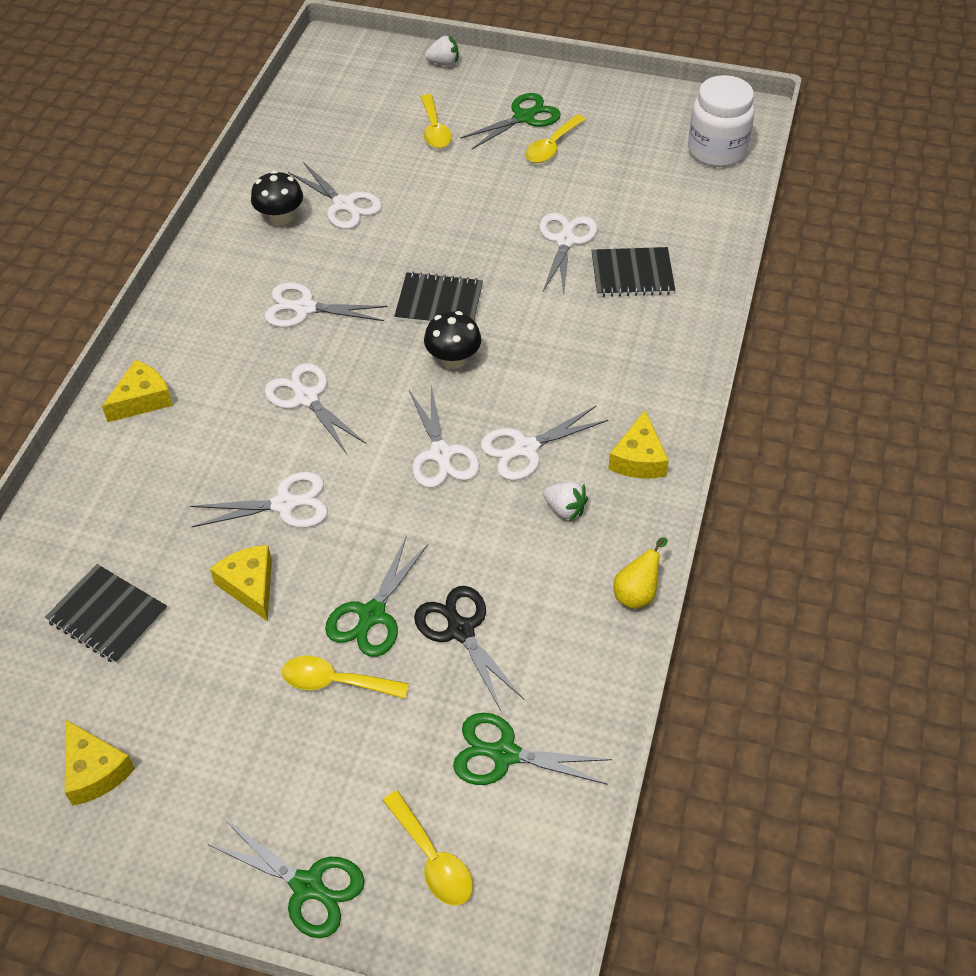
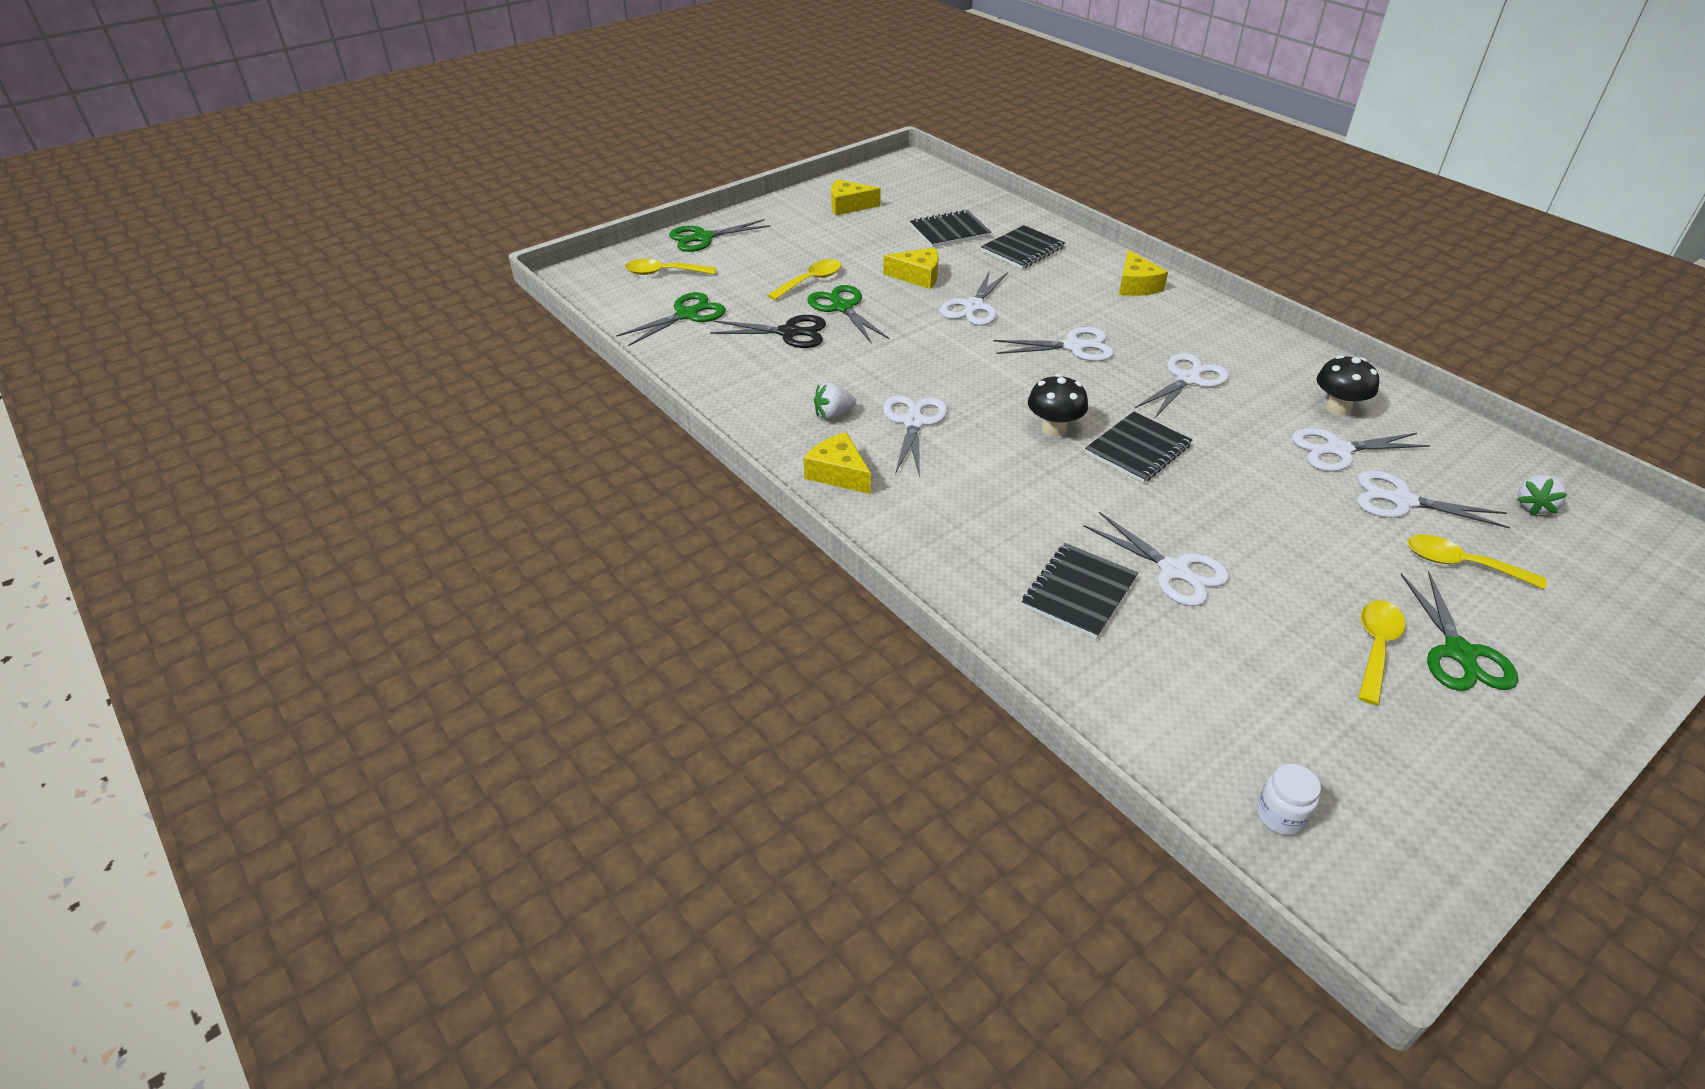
camera: 125 degrees right, 10 degrees down
white scissors [409,386,480,488] -> white scissors moved to [1357,471,1510,528]
white strawberry [425,35,459,66] -> white strawberry moved to [1517,475,1567,516]
yellow spoon [525,114,586,163] -> yellow spoon turned 45 degrees clockwise [1358,600,1405,705]
yellow pear [613,537,668,609] -> none
white jar [688,75,755,167] -> white jar [1257,764,1321,835], size x0.48
none -> black notebook [981,225,1065,269]

